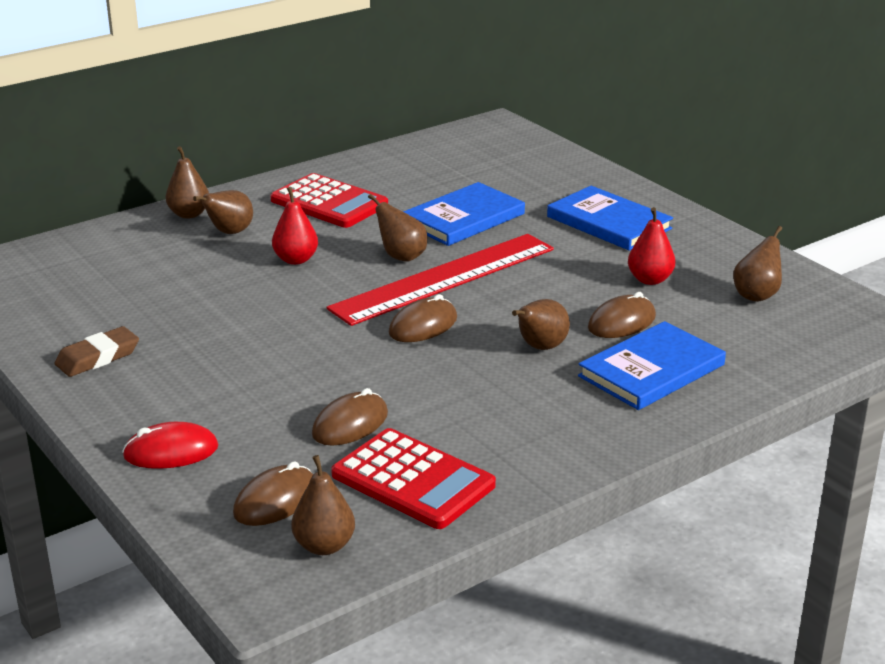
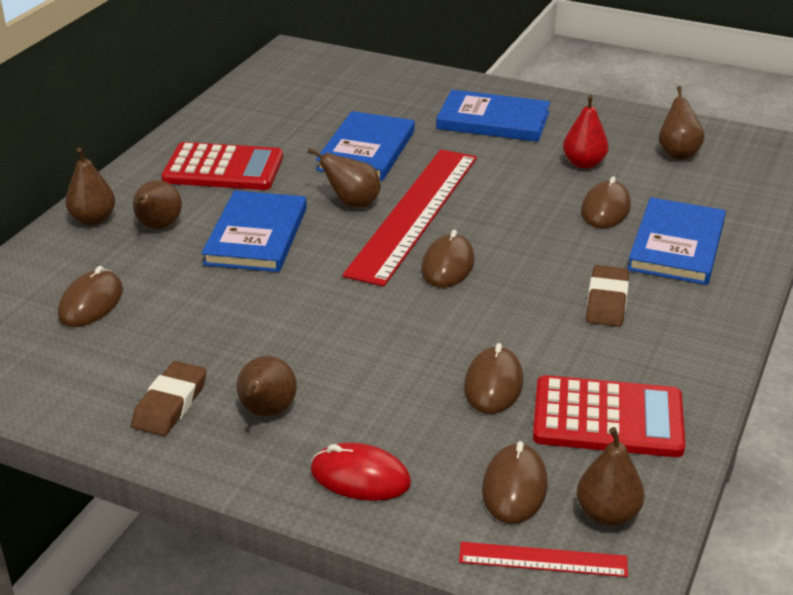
camera: 30 degrees left, 5 degrees up
red mouse [122,422,218,469] -> red mouse turned 60 degrees clockwise [310,442,411,501]
red pear [272,187,318,265] -> blue book [201,191,307,272]
brown pear [512,299,570,350] -> brown pear moved to [237,356,297,416]
none -> brown mouse [58,266,123,327]
none -> red ruler [459,542,628,577]
none -> brown eraser [586,265,629,327]

